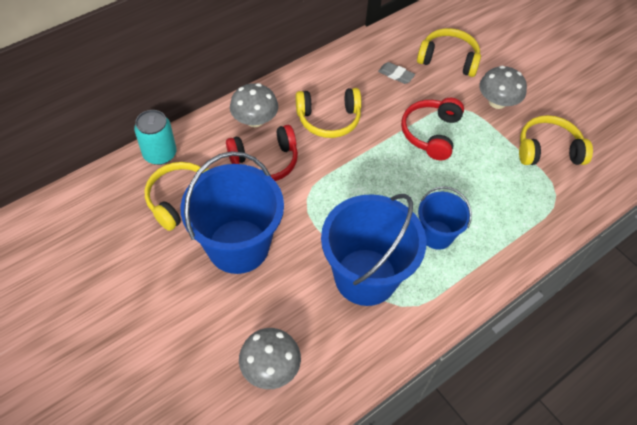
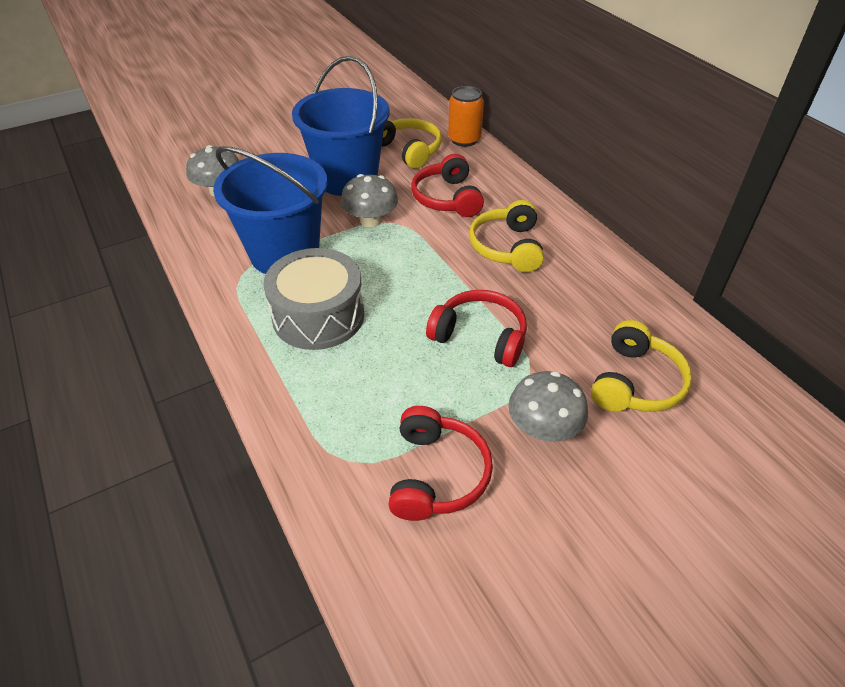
camera: 100 degrees right, 10 degrees down
turquoise can [134,110,177,165] -> orange can [448,86,484,147]
grey mushroom [230,83,278,127] -> grey mushroom moved to [341,174,398,227]
grey eraser [378,62,415,84] -> none
blue bucket [418,186,472,250] -> grey drum [263,248,364,350]
yellow headphones [519,115,593,165] -> red headphones [388,406,493,521]

